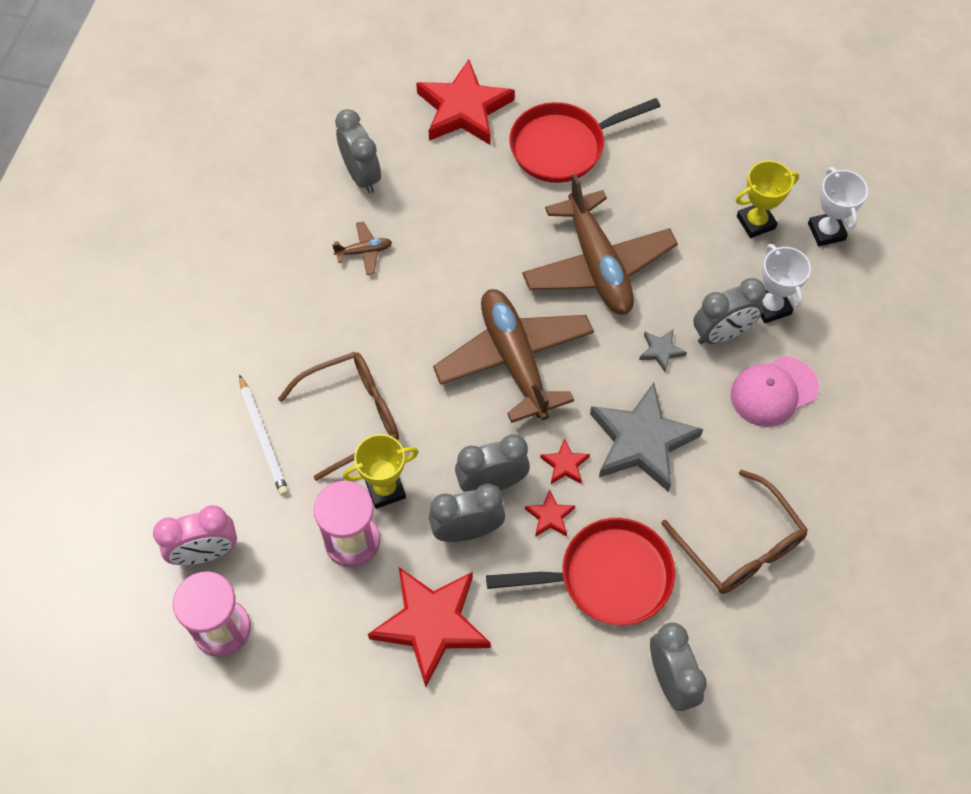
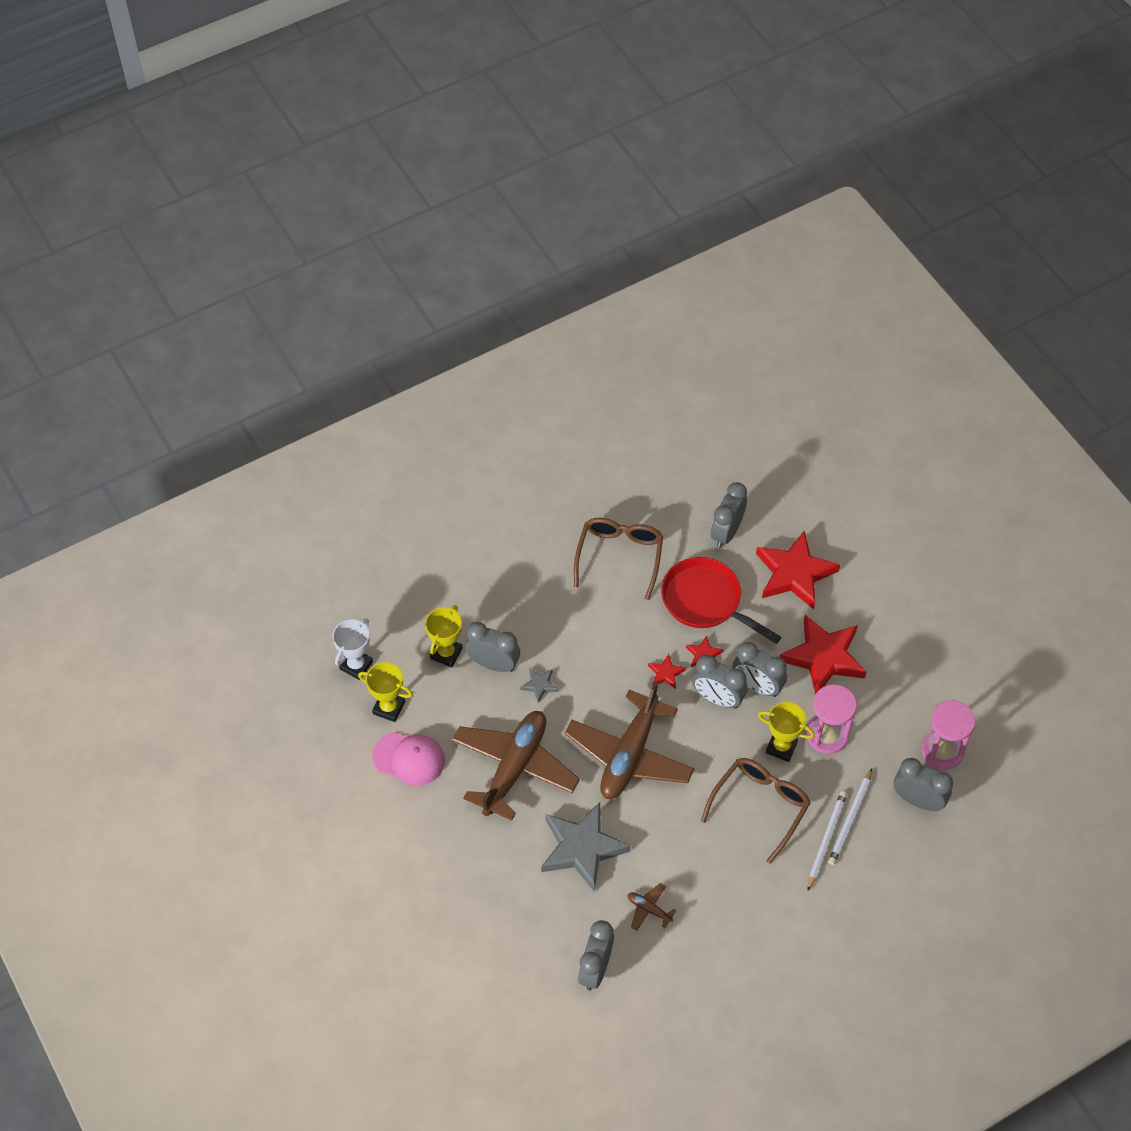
camera: 135 degrees left, 5 degrees down
pink clock [153,505,237,565] -> grey clock [894,758,953,811]
brown glasses [278,352,399,481] -> brown glasses turned 105 degrees clockwise [701,758,811,864]
red star [416,59,515,145] -> red star moved to [756,531,840,610]
red pan [509,98,661,183] -> none
grey star [590,382,703,492] -> grey star moved to [541,802,631,892]
pink cap [731,356,819,427] -> pink cap moved to [372,732,445,786]
white trophy [760,244,811,323] -> yellow trophy [425,605,463,667]
none -> white pencil [828,769,872,865]

